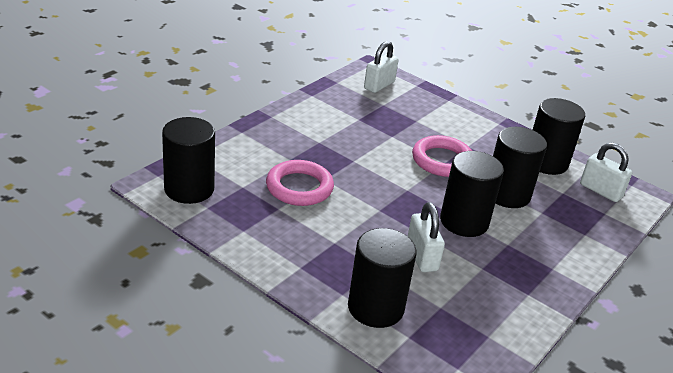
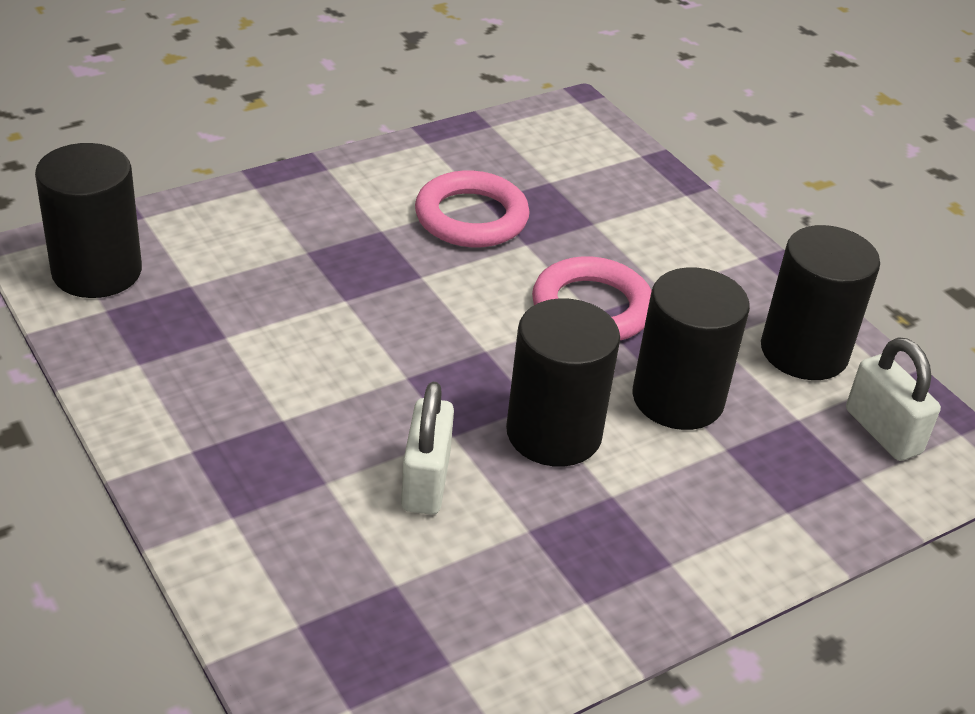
camera: 20 degrees right, 5 degrees up
pink ring [266,160,334,206] -> pink ring moved to [415,170,530,247]
black cylinder [348,228,417,328] -> none
white padlock [364,41,399,93] -> none

